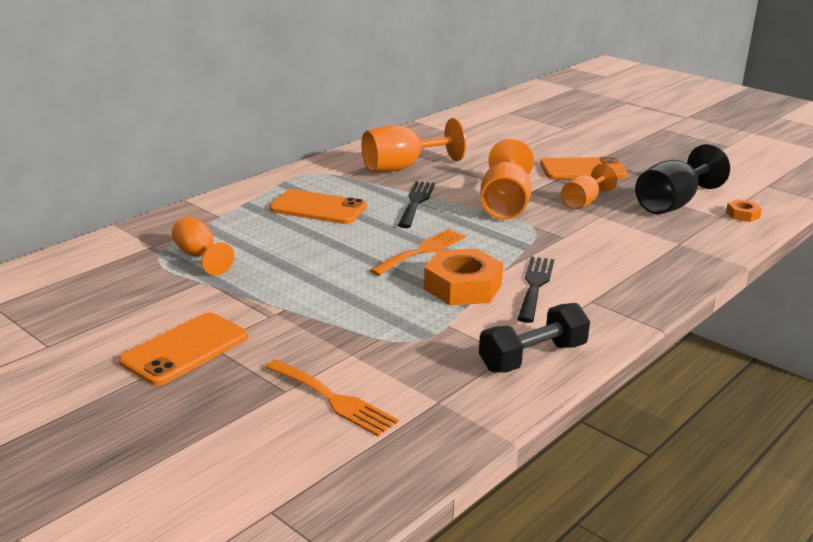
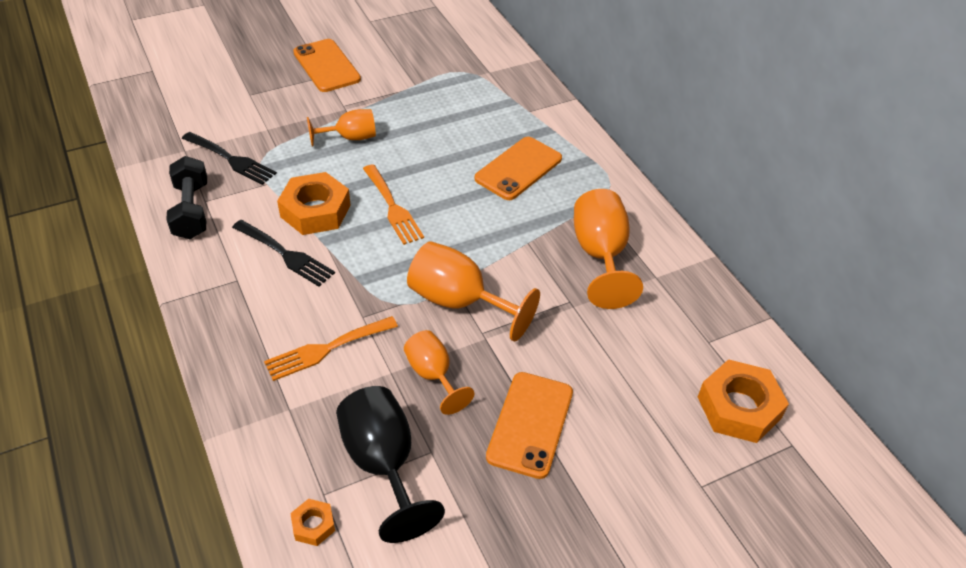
camera: 110 degrees right, 20 degrees up
orange goblet [172,216,235,275] -> orange goblet moved to [307,109,376,146]
orange fork [265,359,399,437] -> orange fork moved to [264,316,398,381]
black fork [398,181,435,228] -> black fork moved to [182,132,277,185]
none -> orange nut [698,359,789,443]

